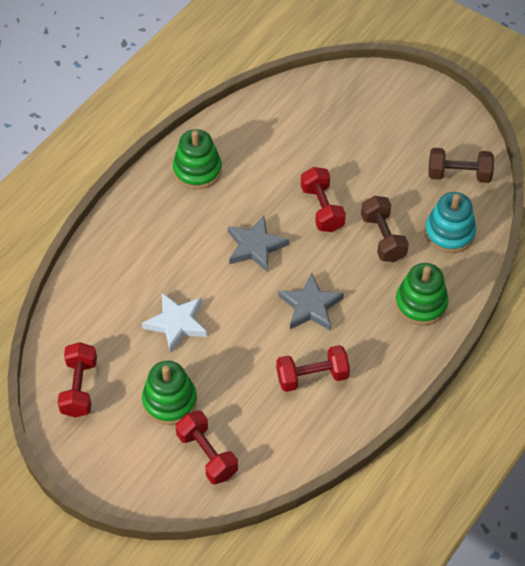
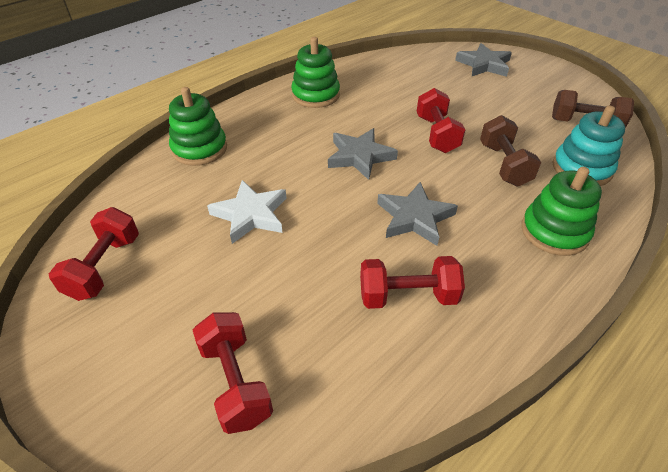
camera: 10 degrees right, 10 degrees down
green stacking toy [142,361,197,425] -> green stacking toy moved to [169,87,227,166]
none -> grey star [455,43,512,77]

